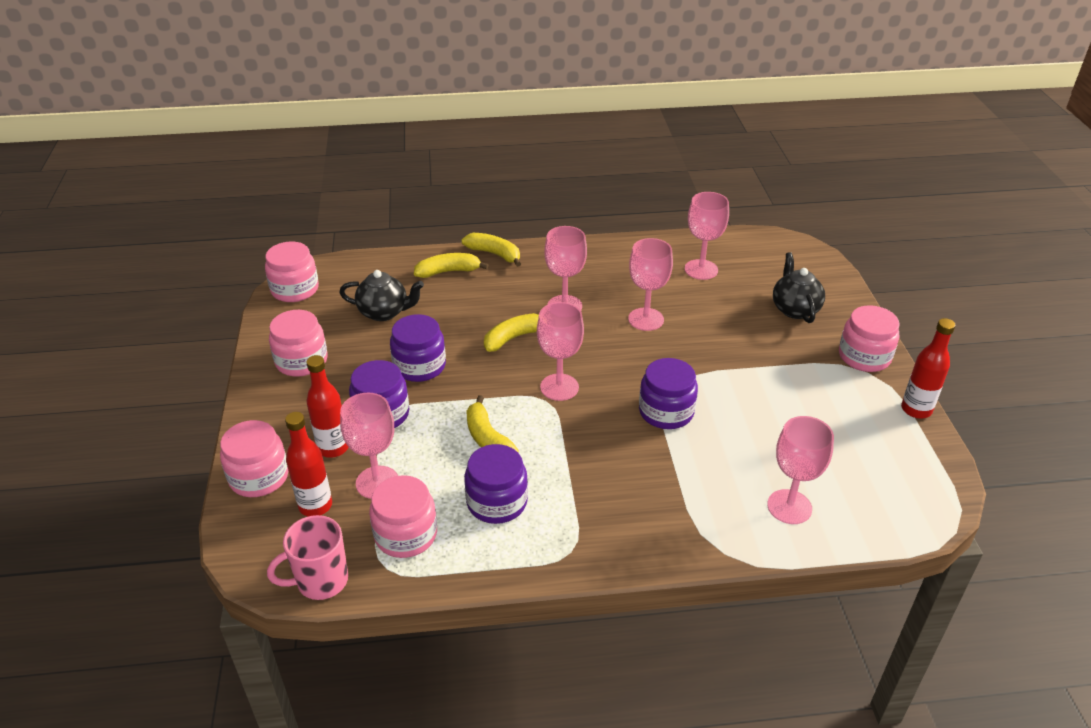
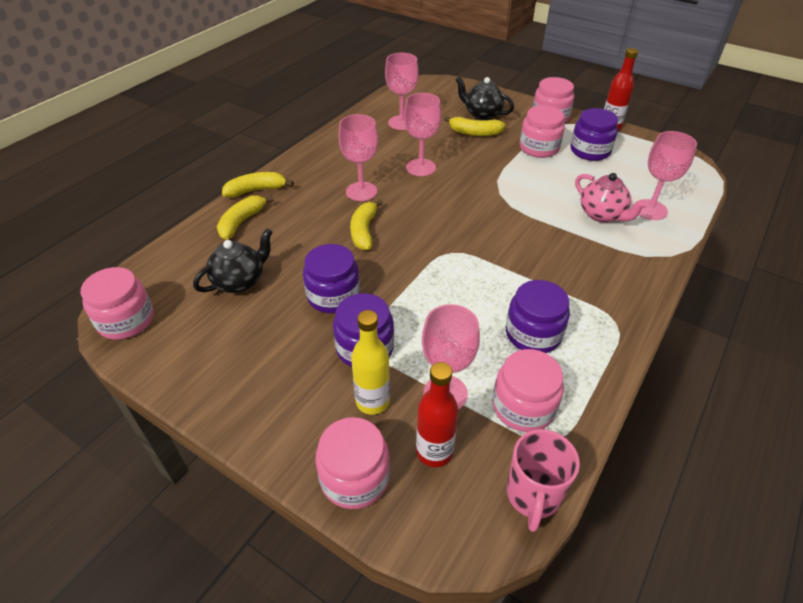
camera: 50 degrees left, 5 degrees up
pink jar [269,310,328,377] -> pink jar moved to [520,106,565,158]
red bottle [306,355,348,458] -> yellow bottle [351,310,390,415]
yellow banana [466,395,519,453] -> yellow banana moved to [444,116,505,136]
pink goblet [537,302,584,401] -> none
purple jar [639,358,698,429] -> purple jar moved to [571,108,618,161]
none -> pink teapot [575,173,648,223]

